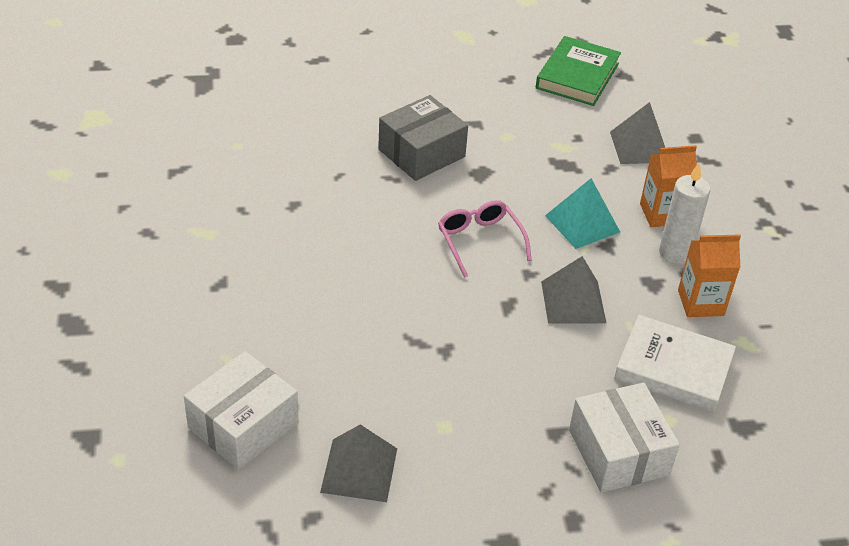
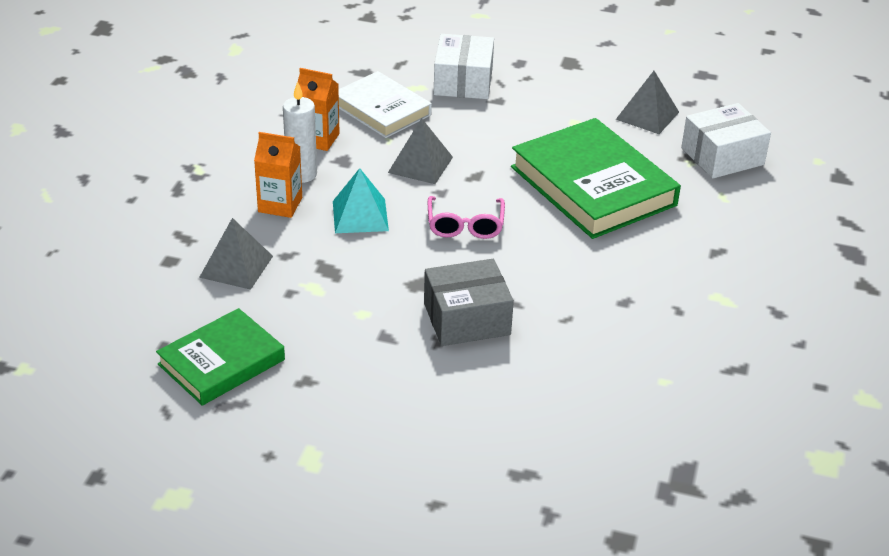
camera: 155 degrees left, 5 degrees down
none -> green book [511,118,681,239]

